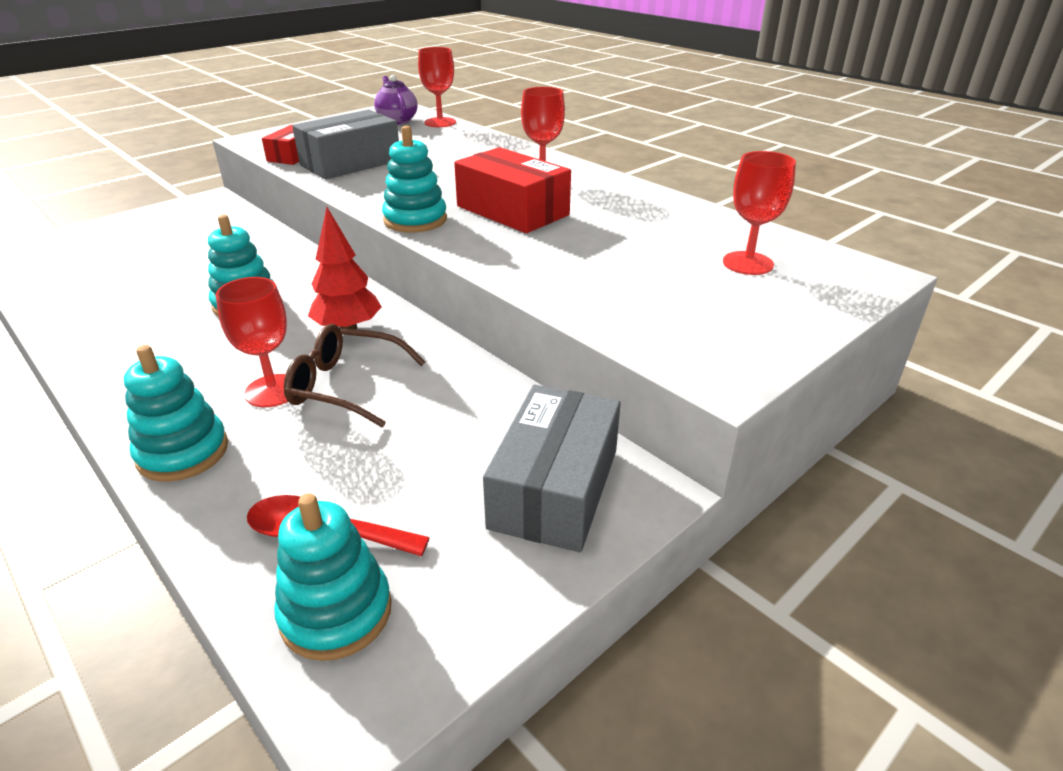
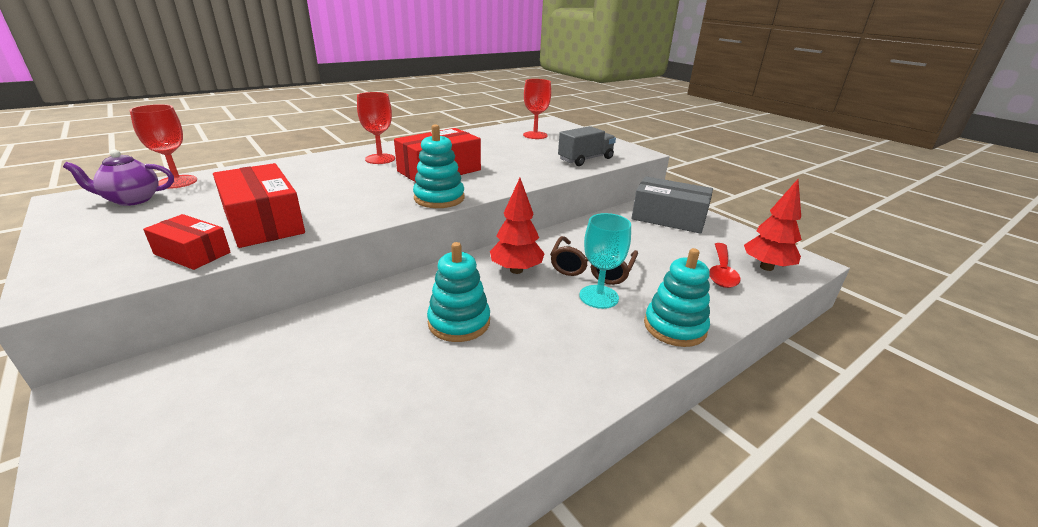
camera: 85 degrees left, 5 degrees down
red goblet [216,277,288,407] -> turquoise goblet [579,213,631,309]
turquoise stacking toy [274,493,392,661] -> red tree [744,179,802,271]
grey box [292,110,399,179] -> red box [213,163,305,248]
none -> grey truck [558,126,616,166]

